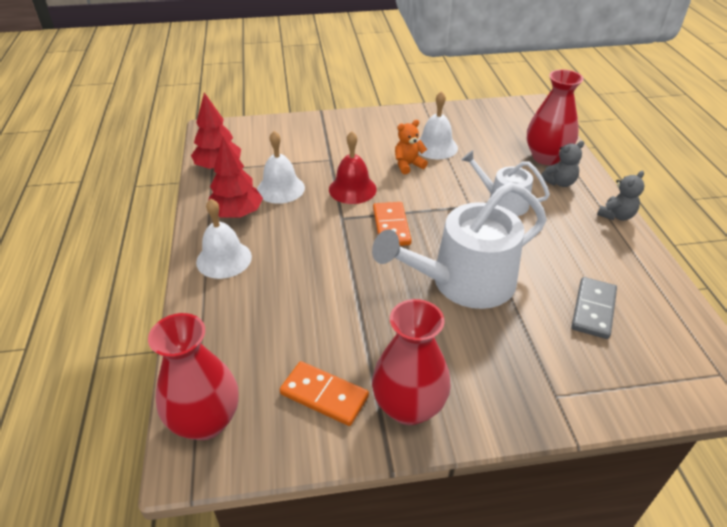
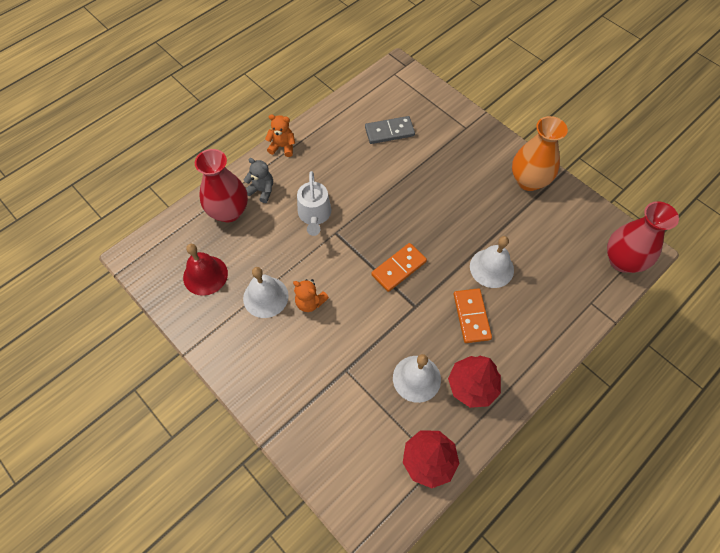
camera: 125 degrees left, 20 degrees up
white bell [196,199,252,279] -> white bell moved to [470,236,514,288]
orange domino [280,361,369,426] -> orange domino moved to [454,288,492,343]
red bell [329,131,377,204] -> red bell moved to [183,244,228,296]
white watering can [372,182,547,309] -> none
red vase [372,299,451,425] -> orange vase [512,116,568,191]
grey teddy bear [597,171,644,221] -> orange teddy bear [265,114,295,157]

